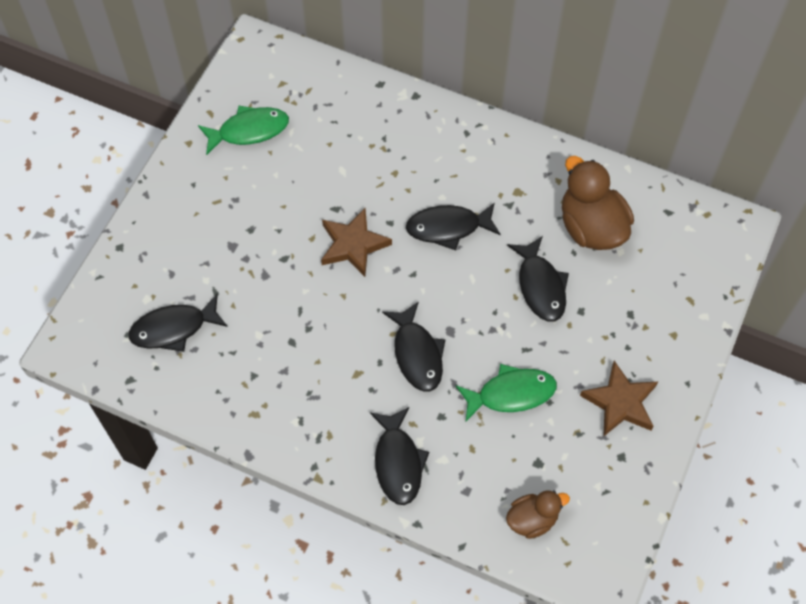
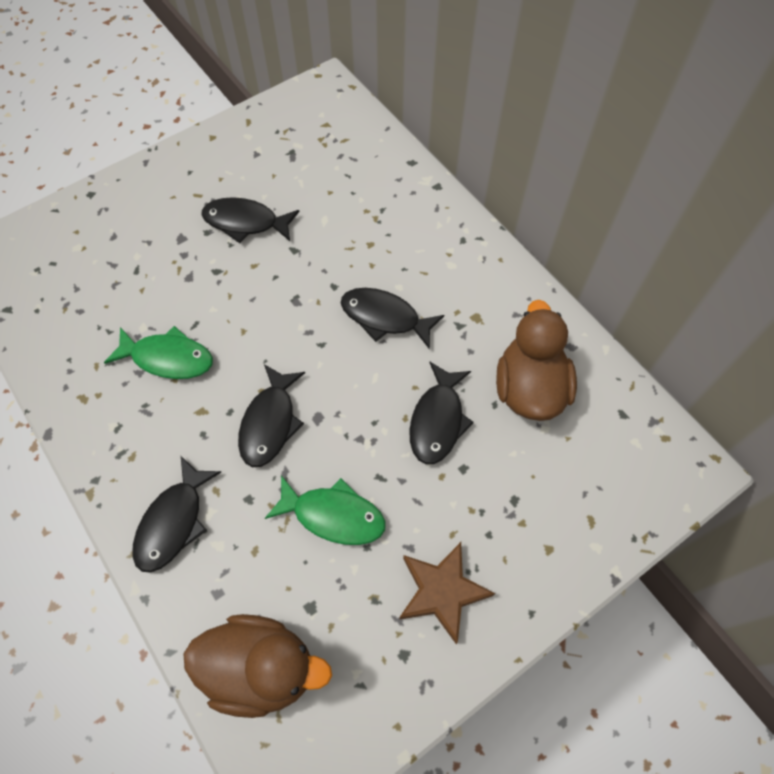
camera: 30 degrees right, 0 degrees up
black fish [128,294,228,352] -> black fish moved to [202,197,300,243]
green fish [198,106,289,155] -> green fish moved to [104,326,213,379]
brown star [321,208,392,277] -> none
brown duck [506,490,570,539] -> brown duck [184,614,332,718], size x1.72

